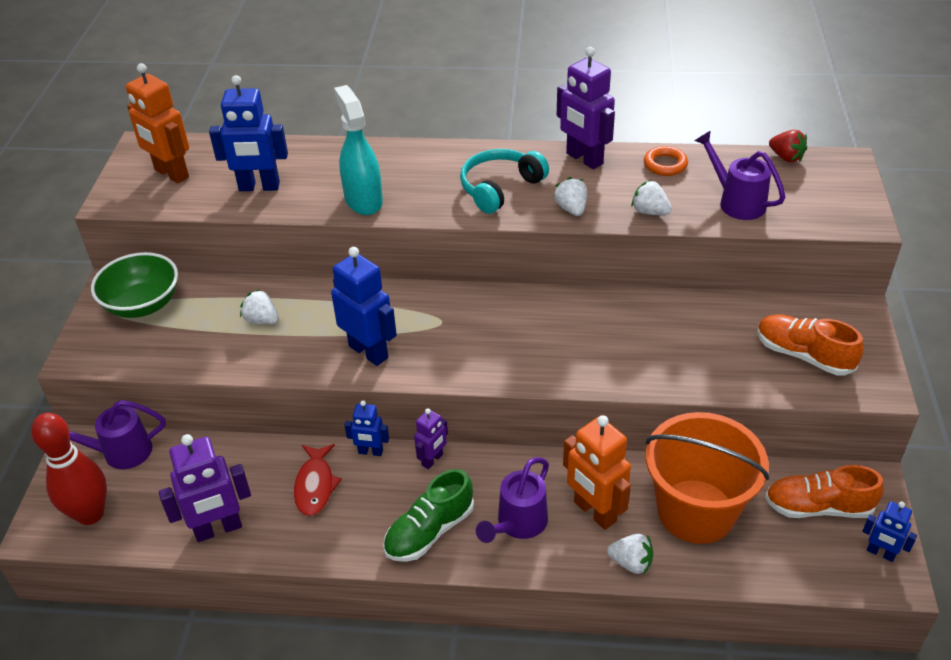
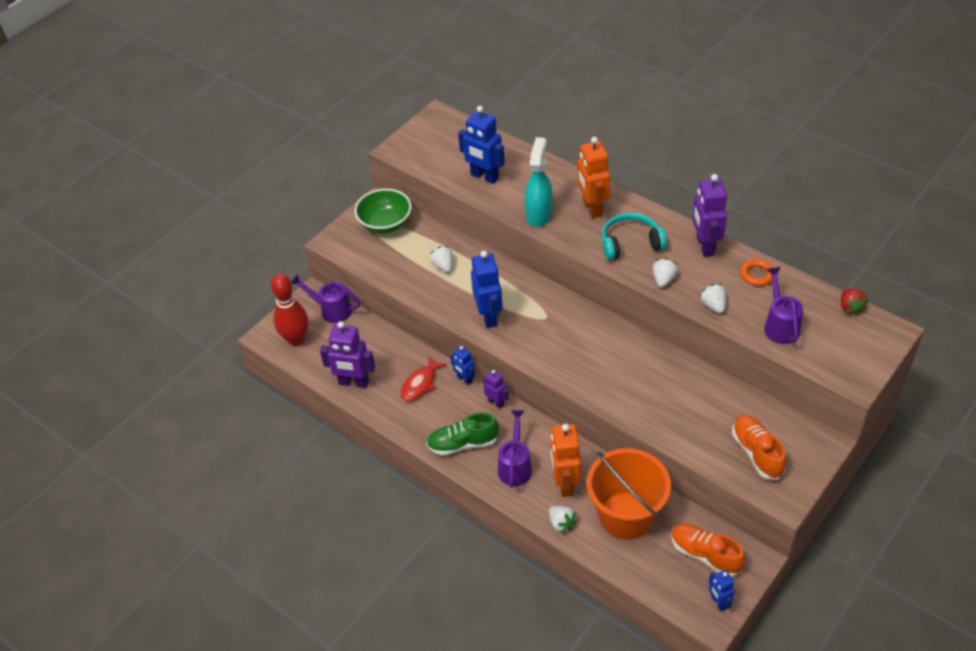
camera: 35 degrees right, 5 degrees up
orange robot [126,63,189,183] -> orange robot moved to [577,137,610,218]
purple robot [414,409,448,469] -> purple robot turned 120 degrees counterclockwise [483,370,509,409]
purple watering can [476,457,549,543] -> purple watering can turned 120 degrees clockwise [498,410,532,488]

